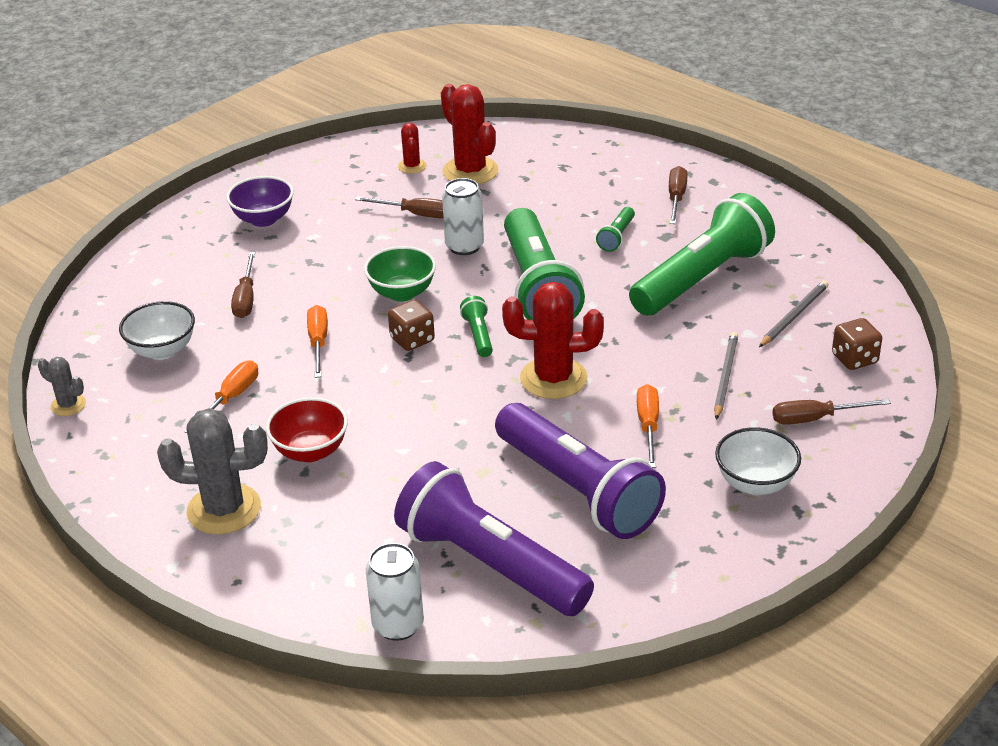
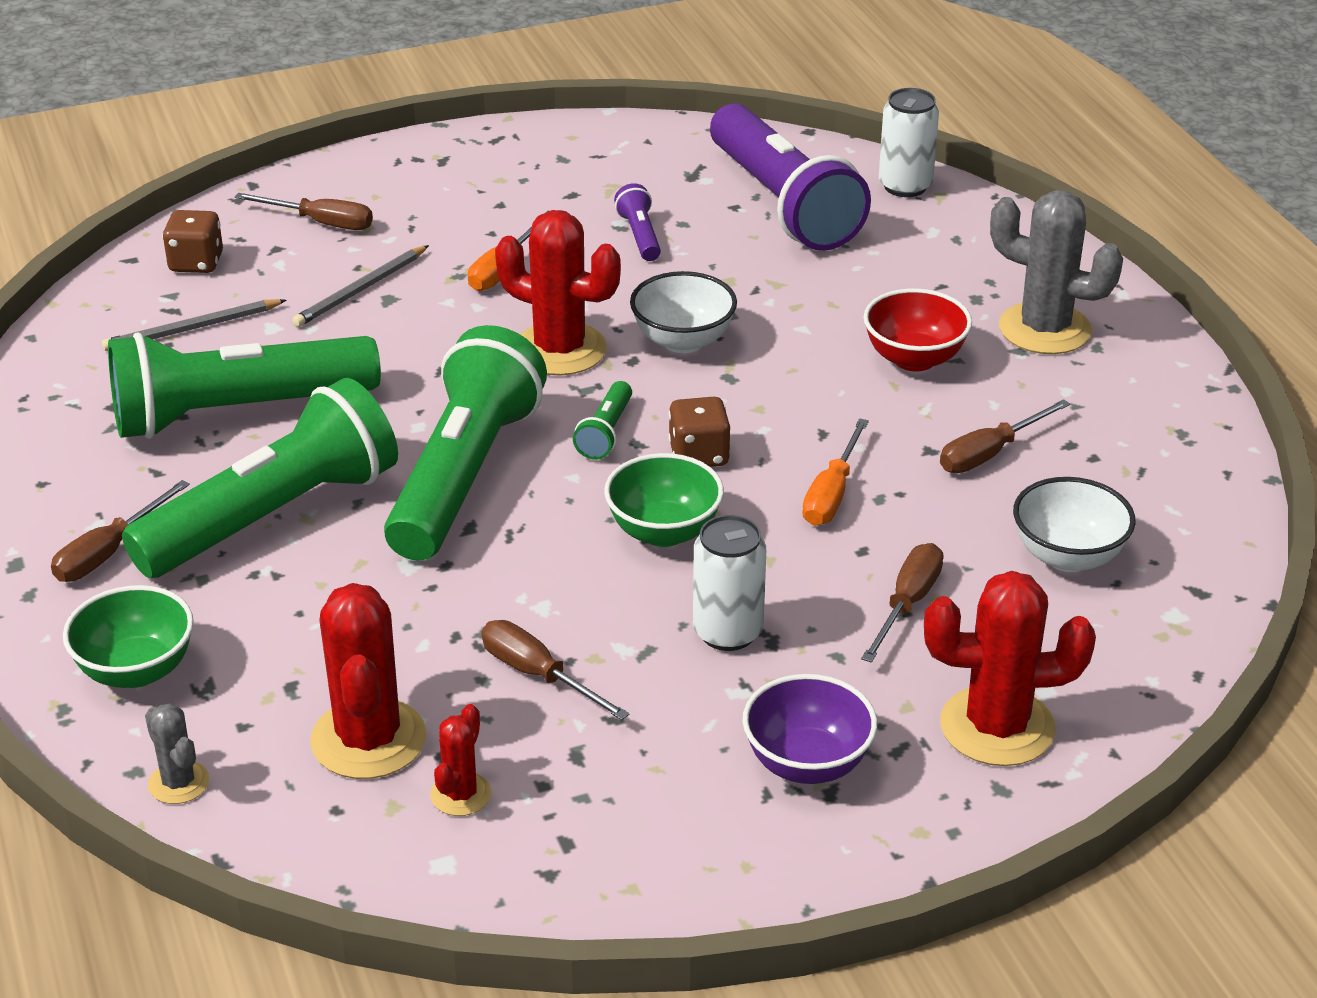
camera: 155 degrees left, 0 degrees up
grey cactus [38,357,86,416] -> grey cactus moved to [145,703,209,804]
orange screwdriver [185,360,258,433] -> brown screwdriver [940,399,1070,473]
white can [442,178,484,255] -> white can moved to [693,515,766,651]
purple flashlight [495,403,666,539] -> purple flashlight [614,183,661,261], size x0.41
green flashlight [596,207,635,252] -> green flashlight [122,378,398,578], size x2.45
white bowl [715,427,801,495] -> white bowl moved to [630,271,737,353]
none -> green bowl [63,585,194,688]
none -> red cactus [924,571,1096,766]

